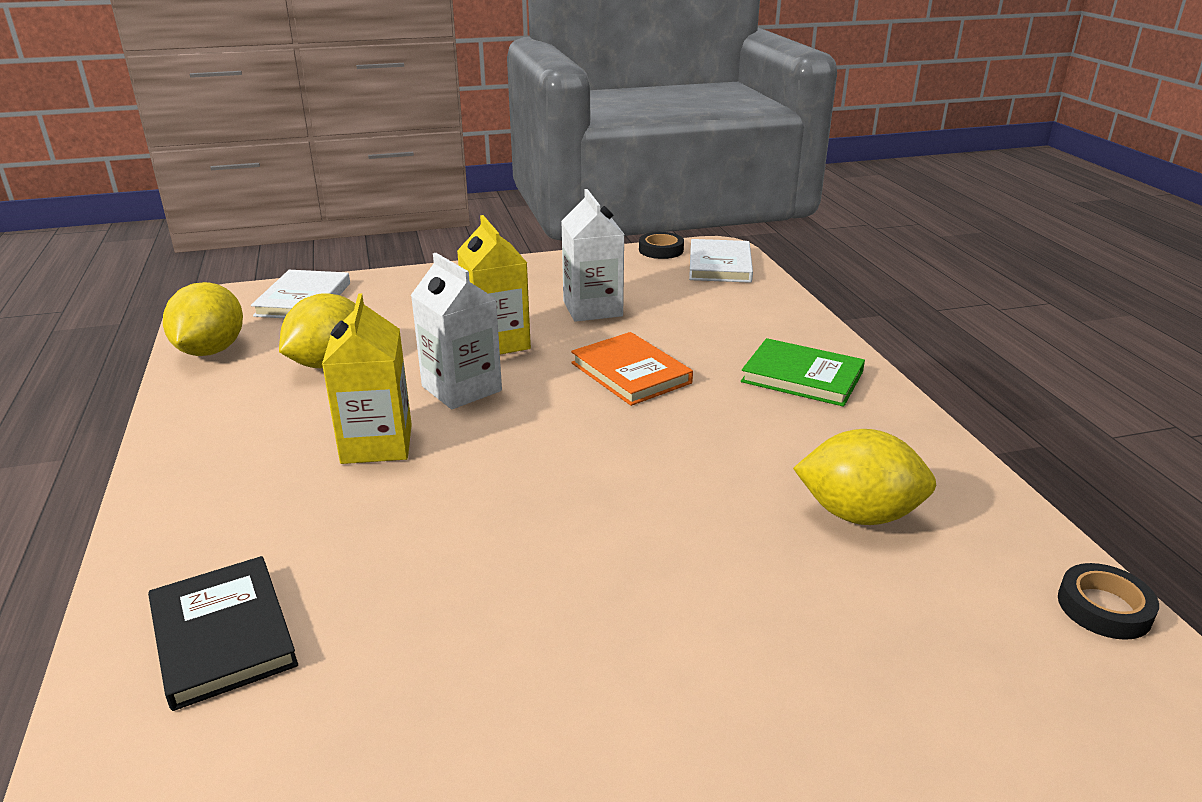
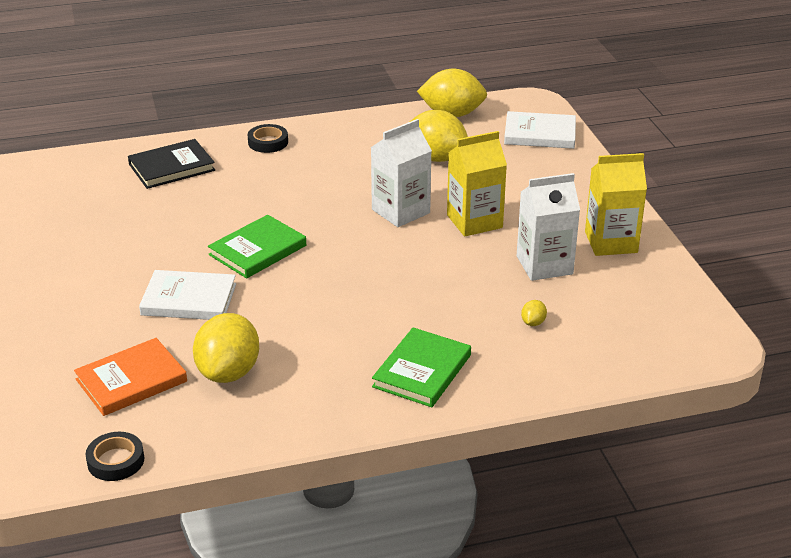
camera: 90 degrees right, 5 degrees up
yellow carton [322,293,412,464] -> yellow carton moved to [585,153,647,256]
orange book [571,332,693,406] -> orange book moved to [74,338,187,416]
black tape [639,232,684,259] -> black tape moved to [248,124,288,153]
white book [689,239,753,283] -> white book moved to [139,270,236,320]
none -> green book [208,215,306,278]
none -> yellow lemon [521,300,547,326]

